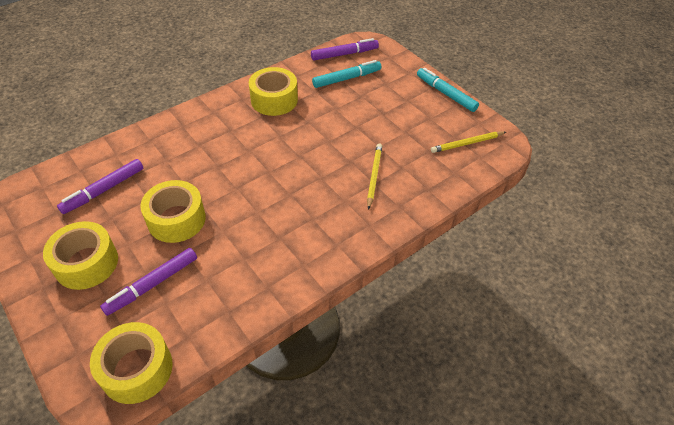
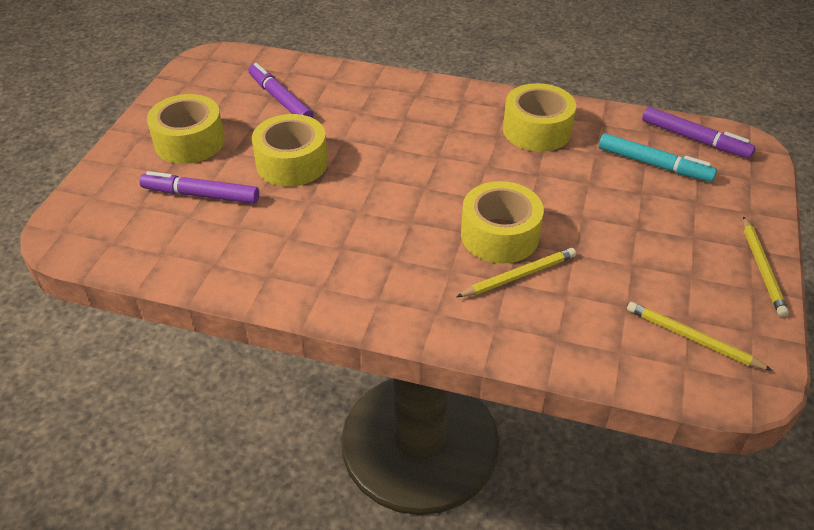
camera: 55 degrees right, 5 degrees down
purple marker [57,159,143,214] -> purple marker turned 45 degrees clockwise [248,63,313,118]
yellow tape [90,322,173,404] -> yellow tape moved to [461,181,544,264]
turquoise marker [417,68,479,112] -> yellow pencil [743,216,789,317]

